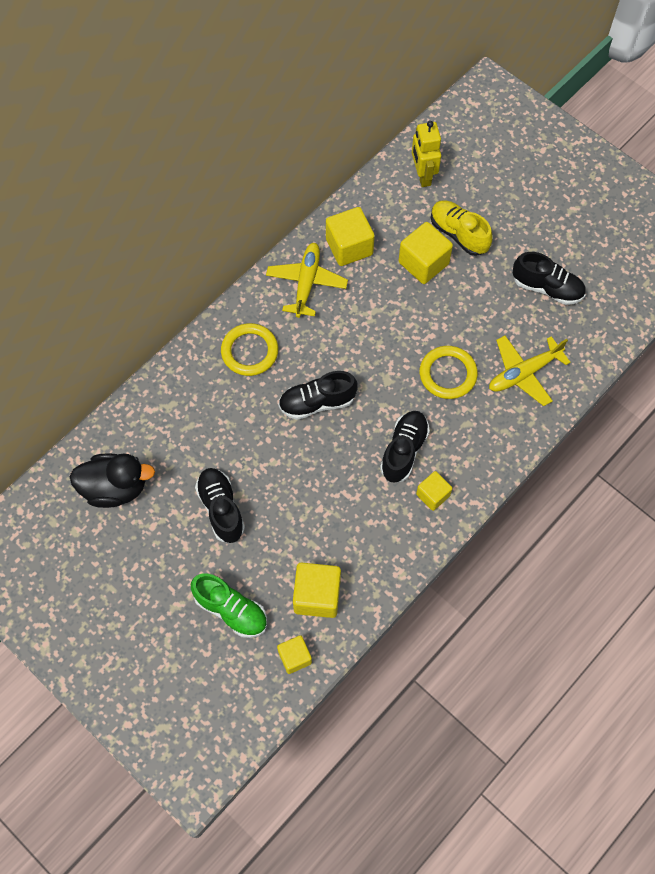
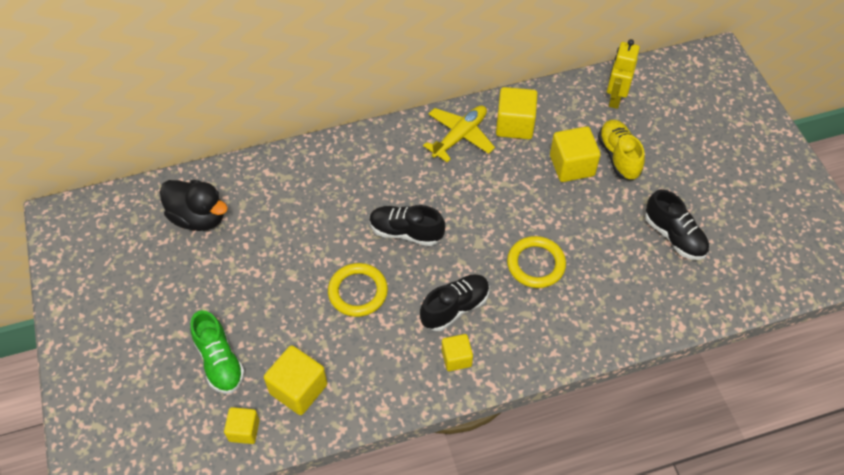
camera: 30 degrees right, 10 degrees down
black shoe [195,468,245,543] -> none
yellow ring [221,323,278,376] -> yellow ring moved to [328,263,388,317]
yellow plane [489,335,571,406] -> none

